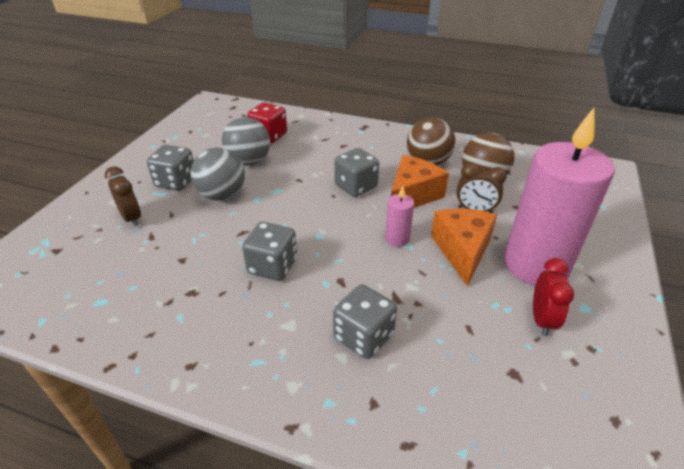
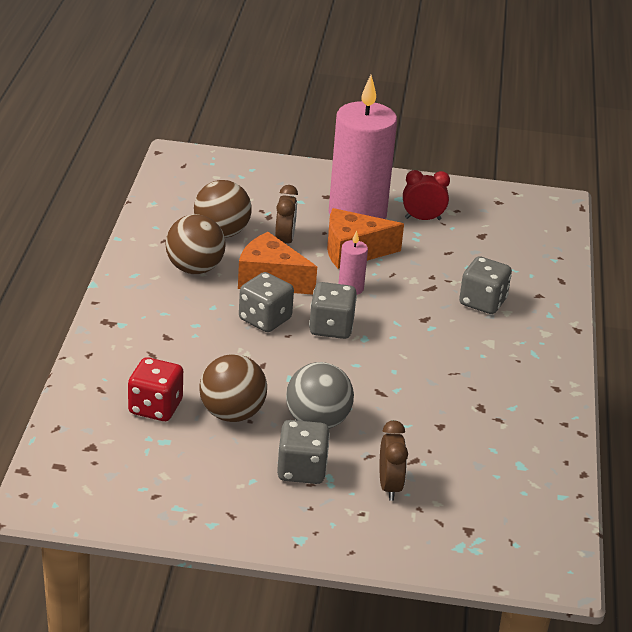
camera: 105 degrees left, 5 degrees down
brown clock [105,166,141,227] -> brown clock turned 135 degrees clockwise [379,420,408,501]
grey ball [222,117,270,166] -> brown ball [199,354,267,422]
grey dice [242,222,297,281] -> grey dice moved to [309,282,357,339]

